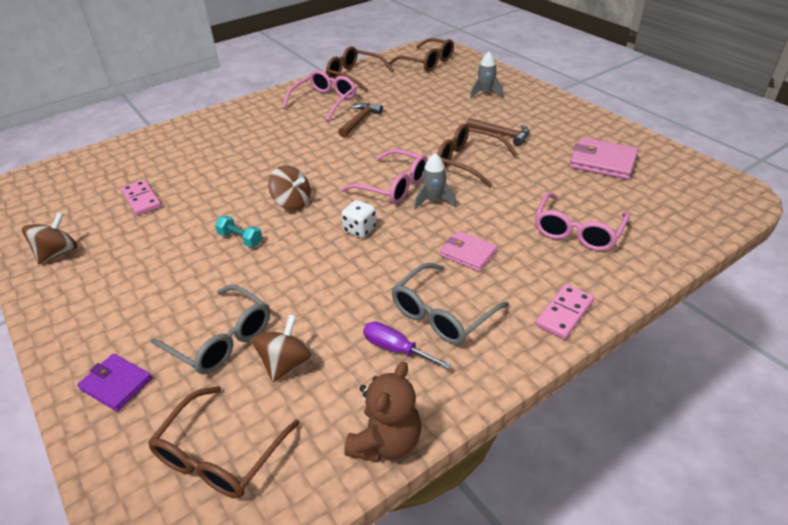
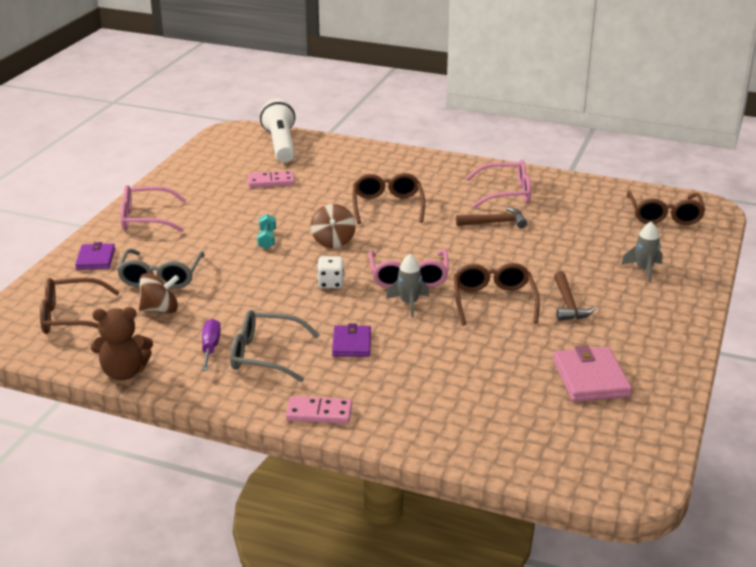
camera: 55 degrees right, 10 degrees down
brown spinning top [22,212,78,265] -> none
pink domino [121,180,161,216] -> pink domino turned 60 degrees clockwise [248,171,295,188]
brown glasses [326,46,394,92] -> brown glasses moved to [352,173,425,224]
pink wallet [440,231,497,272] -> purple wallet [332,324,371,357]
pink glasses [534,193,630,251] -> pink glasses moved to [120,185,187,232]
none -> white flashlight [260,99,295,163]

